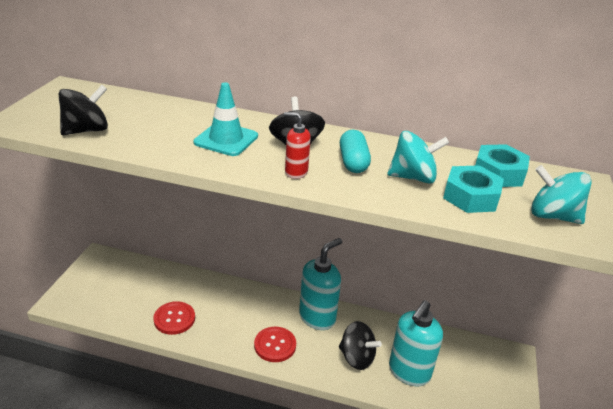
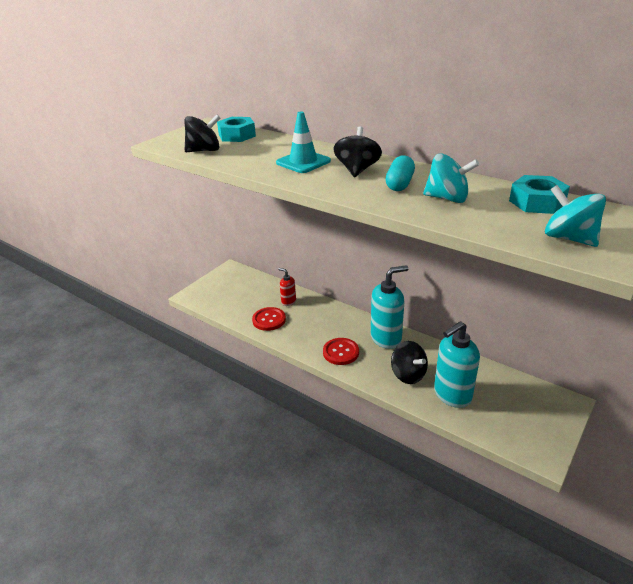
camera: 25 degrees right, 0 degrees up
red soap dispenser [284,112,311,179] -> red soap dispenser moved to [278,268,296,306]
turquoise nut [443,165,504,213] -> turquoise nut moved to [217,117,256,142]

